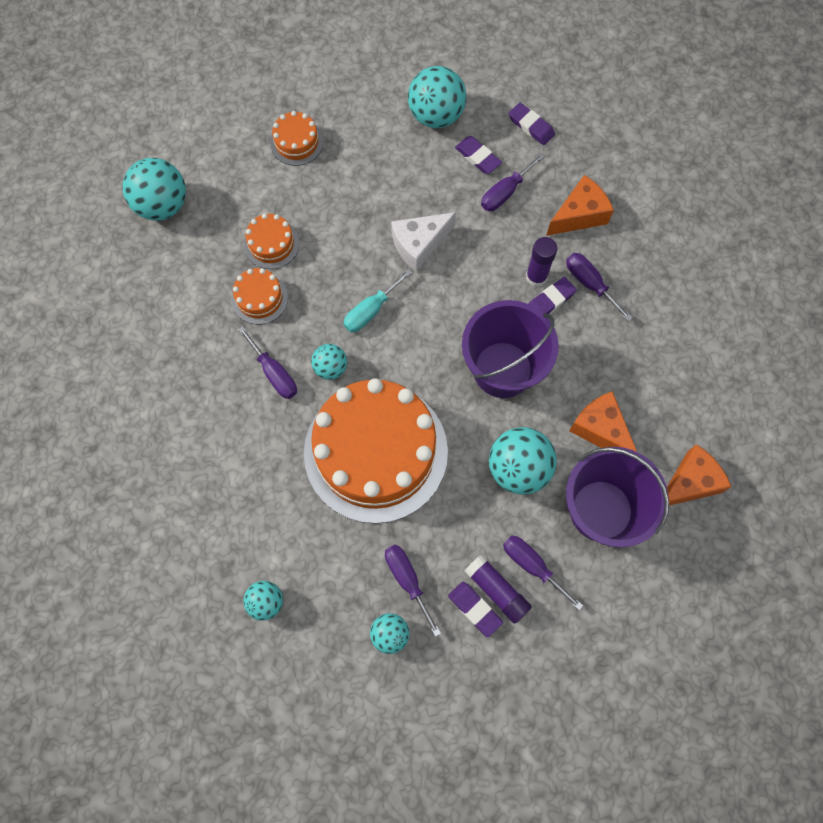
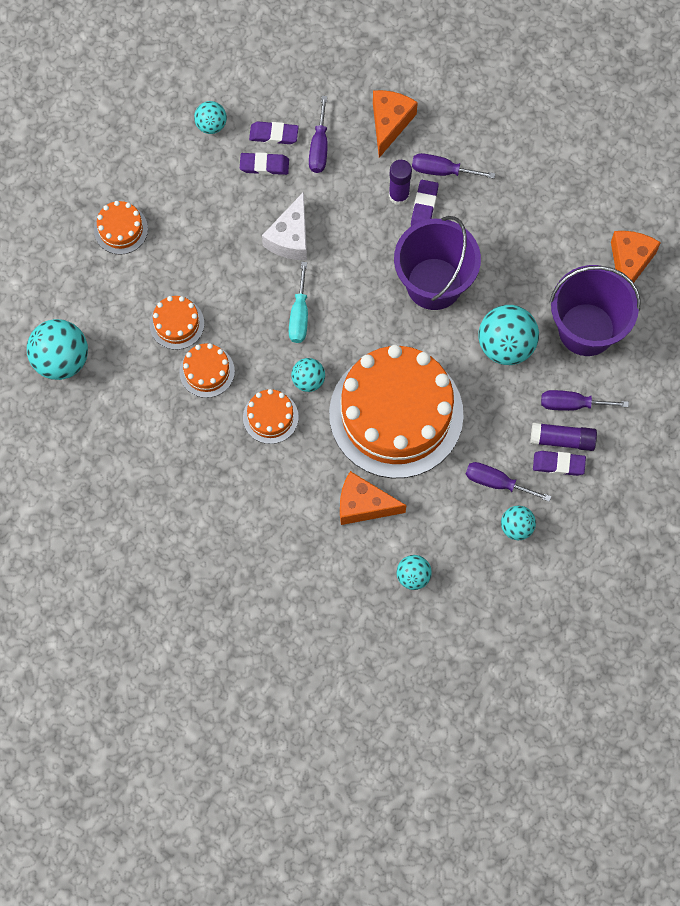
camera: 40 degrees left, 0 degrees up
purple screwdriver [238,326,297,399] -> orange cake [243,389,299,444]
turquoise ball [408,66,466,128] -> turquoise ball [194,101,227,134], size x0.56
purple eraser [509,103,555,145] -> purple eraser moved to [240,152,289,175]
orange cheese [569,391,637,452] -> orange cheese moved to [340,471,406,525]

